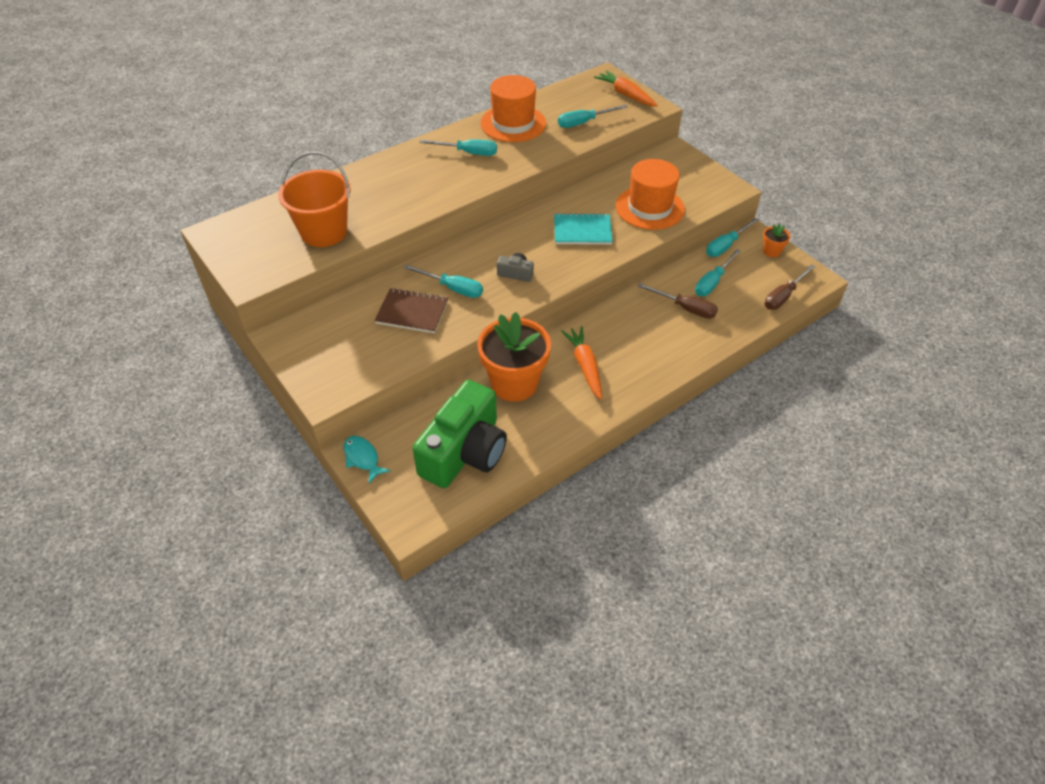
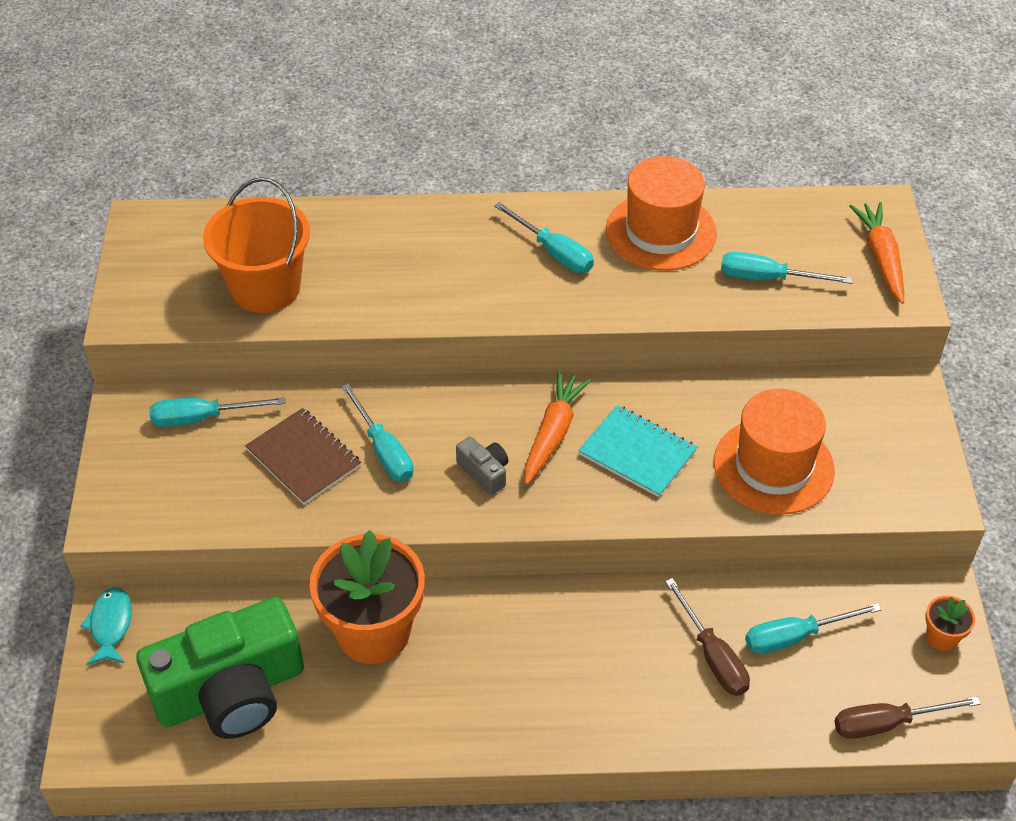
camera: 35 degrees right, 0 degrees up
orange carrot [561,326,602,400] -> orange carrot moved to [524,371,591,485]
turquoise screwdriver [706,218,759,257] -> turquoise screwdriver moved to [149,397,286,427]

